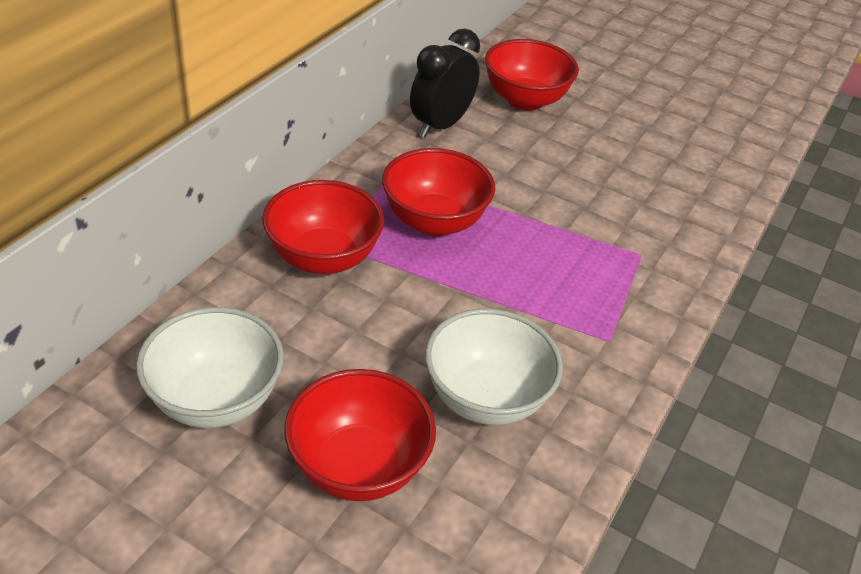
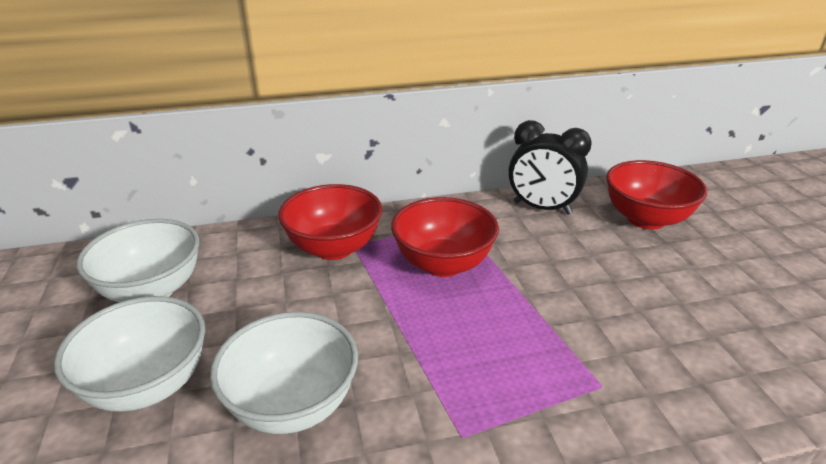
camera: 50 degrees right, 10 degrees down
red bowl [284,369,436,501] -> white bowl [54,296,205,412]
black clock [410,29,480,138] -> black clock turned 150 degrees counterclockwise [508,120,592,214]

